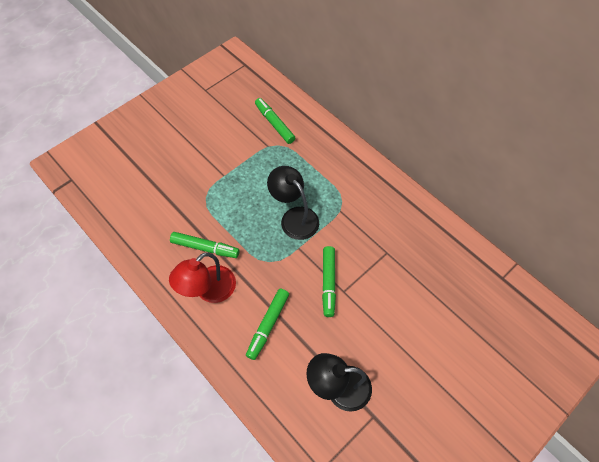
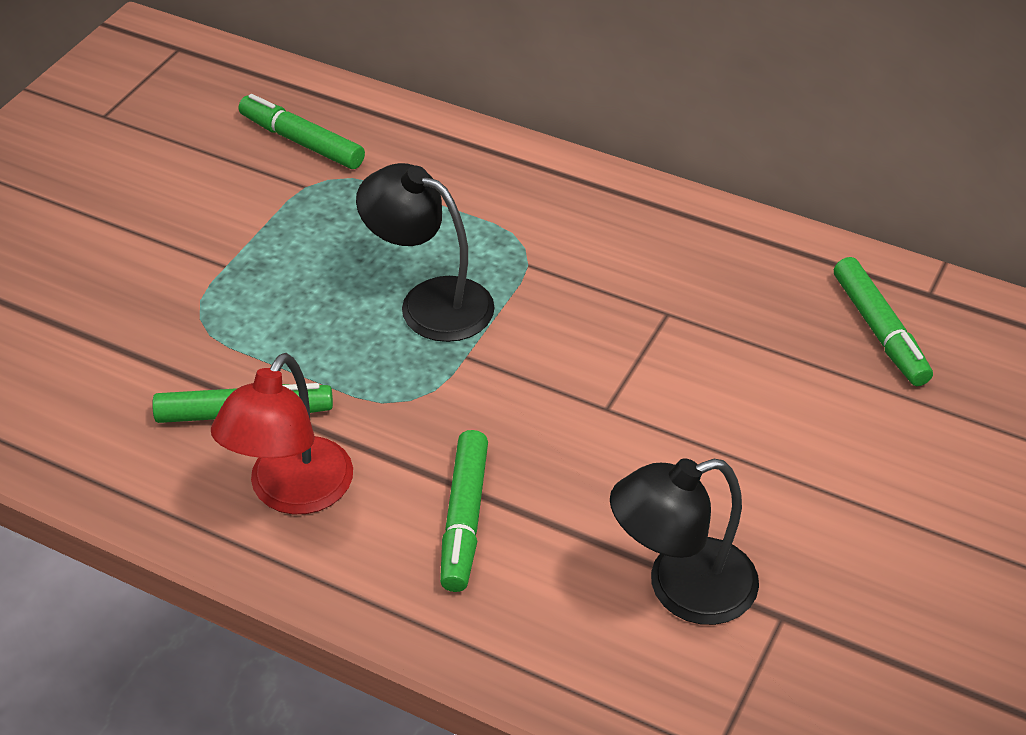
camera: 20 degrees left, 15 degrees down
green marker [322,246,336,317] -> green marker moved to [834,257,933,386]

